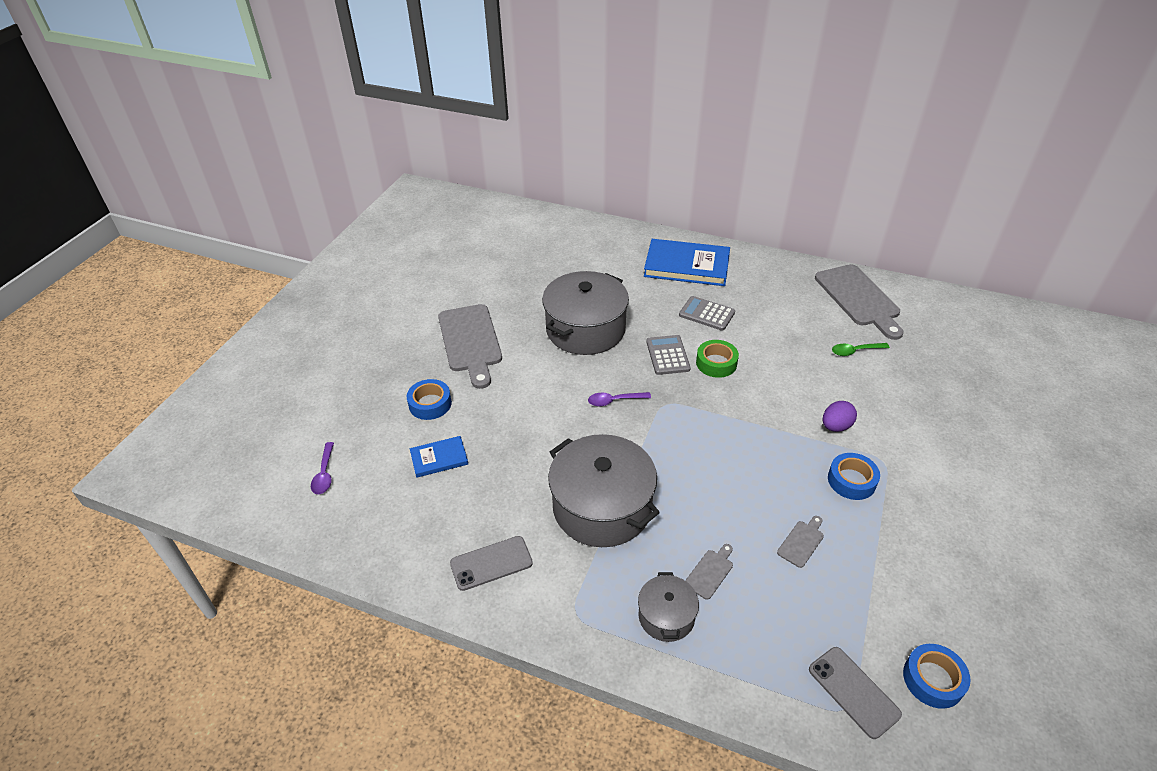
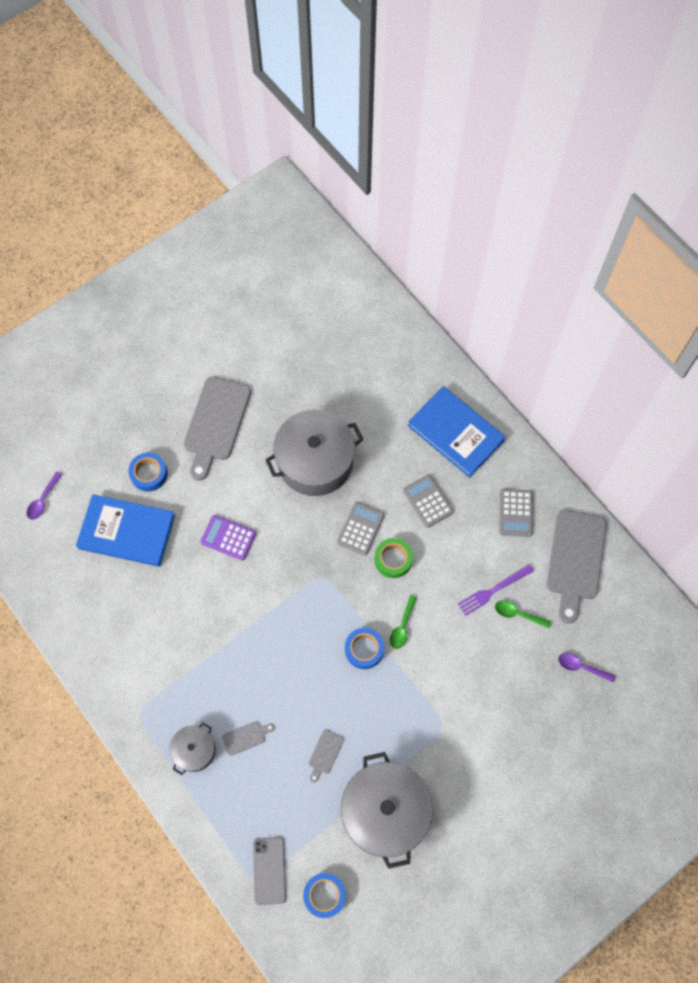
camera: 30 degrees right, 25 degrees up
blue book [410,436,468,478] -> blue book [76,494,175,567], size x1.97
grey phone [450,536,533,591] -> none
grey pot [548,434,660,547] -> grey pot moved to [341,752,433,869]
purple spoon [588,392,651,407] -> purple spoon moved to [558,653,615,682]
grey cutting board [777,516,824,568] -> grey cutting board turned 135 degrees clockwise [309,729,344,783]
purple egg [823,401,857,432] -> none
blue tape [828,453,880,500] -> blue tape moved to [345,628,384,669]
none -> purple calculator [200,515,256,561]
none -> green spoon [390,595,417,649]
none -> purple fork [458,564,534,616]
none -> grey calculator [499,489,533,537]

